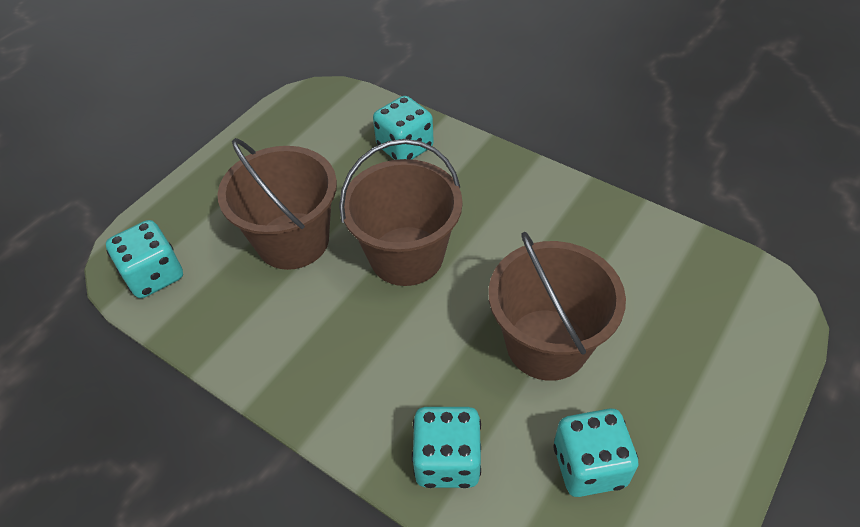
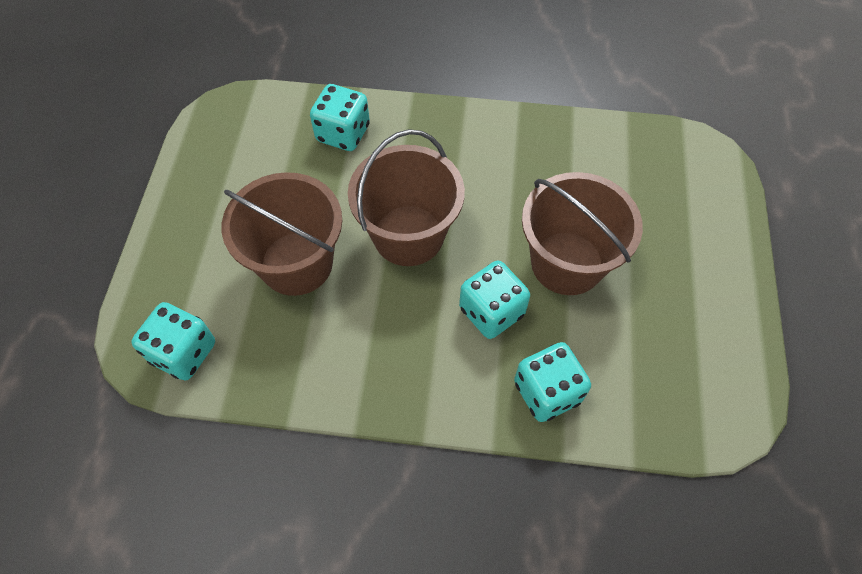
camera: 30 degrees left, 10 degrees up
turquoise dice [553,408,639,497] -> turquoise dice moved to [459,260,530,339]

